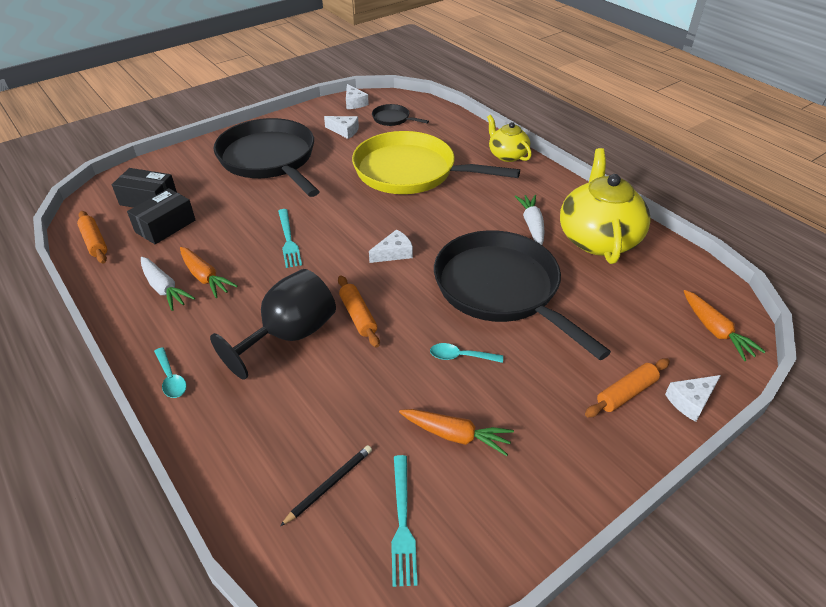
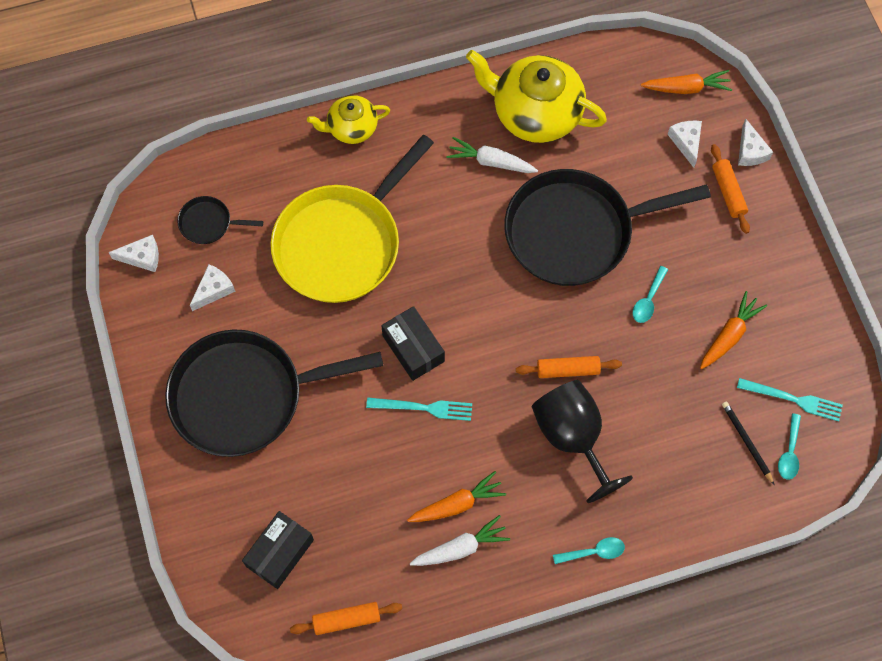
camera: 70 degrees left, 25 degrees up
black box [127,188,195,244] -> black box moved to [381,306,445,381]
white cheese [369,229,413,263] -> white cheese moved to [667,121,702,168]
black pan [372,104,429,126] -> black pan turned 45 degrees clockwise [177,196,263,244]
none -> turquoise spoon [778,413,801,480]

